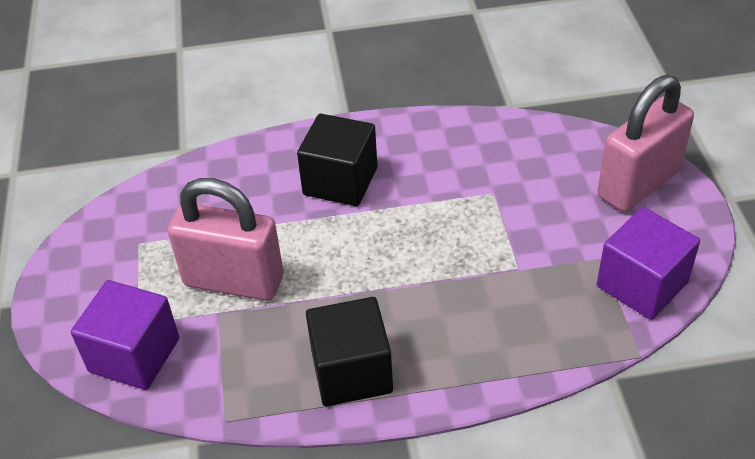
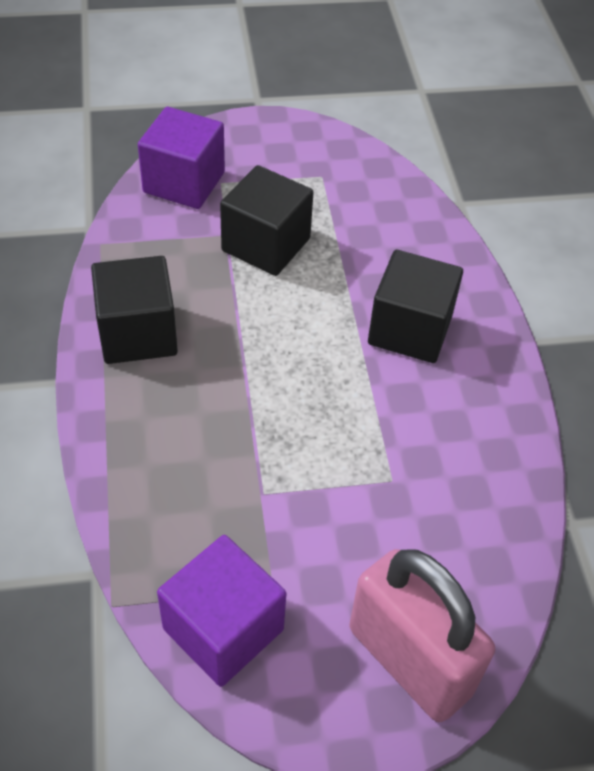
camera: 85 degrees right, 5 degrees up
pink padlock [168,178,284,301] -> black cube [220,165,314,276]

